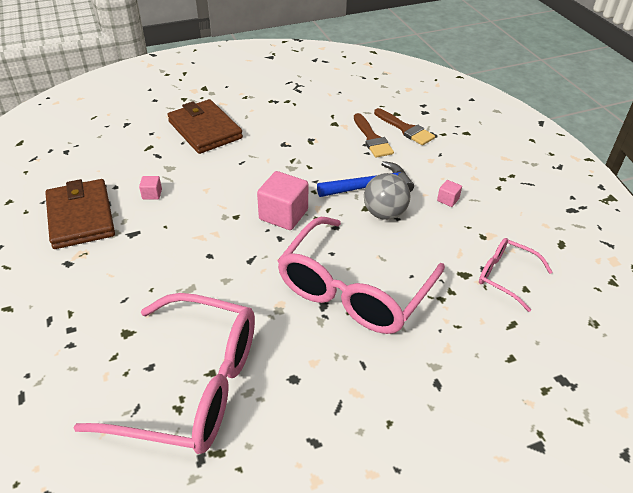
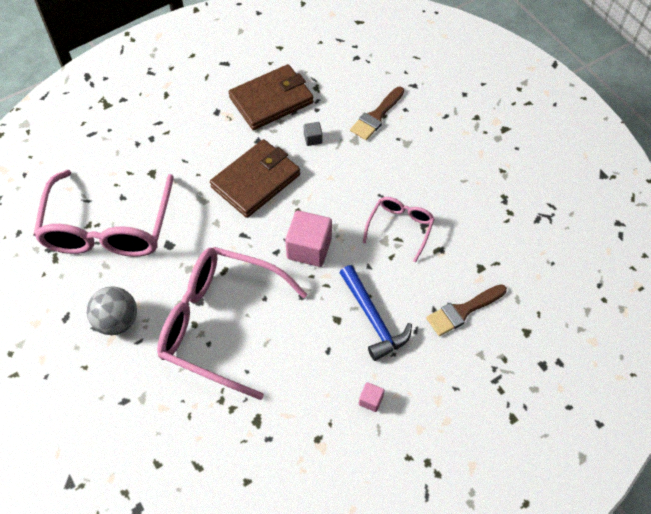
camera: 80 degrees right, 15 degrees up
pink cube [139,176,162,200] -> grey cube [304,122,323,146]
brown wallet [167,99,243,154] -> brown wallet moved to [210,139,300,218]
grey ball [364,173,410,220] -> grey ball moved to [87,286,137,335]
brown brush [374,108,435,145] -> brown brush moved to [350,87,404,140]
pink glasses [479,238,552,312] -> pink glasses moved to [363,197,435,262]

